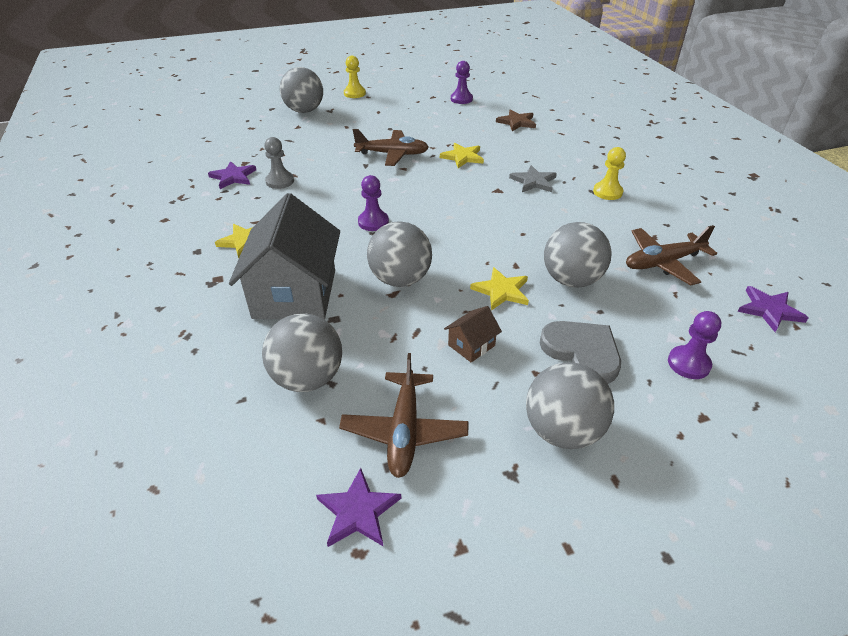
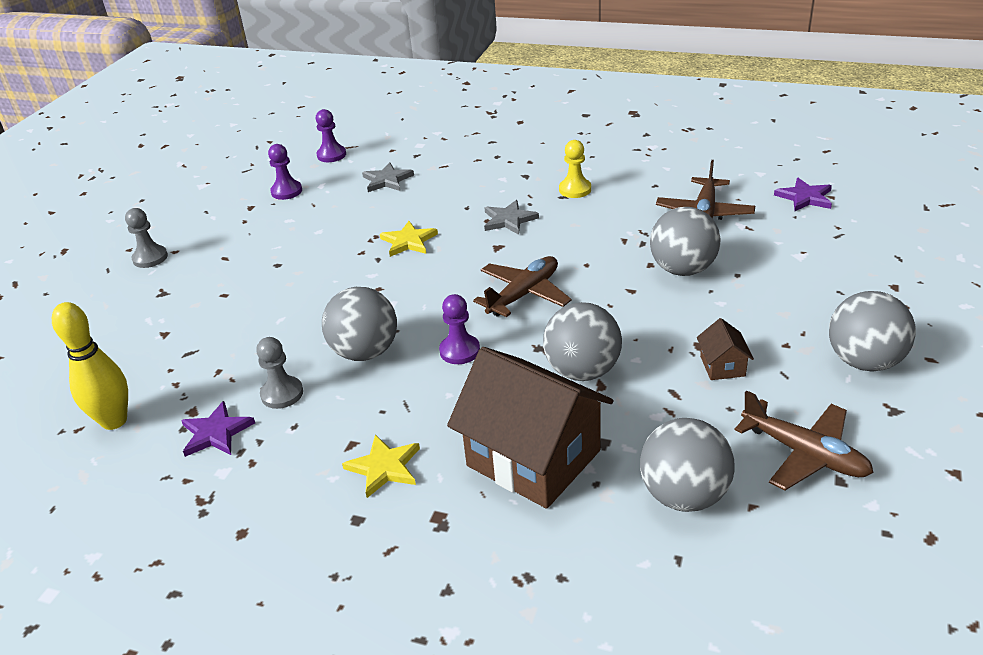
camera: 50 degrees left, 5 degrees down
grey house [229,193,340,320] -> brown house [447,347,613,509]
grey ball [280,67,323,113] -> grey ball moved to [322,287,397,361]
purple star [316,468,401,547] -> none
yellow pawn [344,56,366,98] -> grey pawn [125,208,168,268]
brown plane [353,129,429,166] -> brown plane moved to [473,256,572,317]
yellow star [470,267,529,310] -> none
brown star [496,109,536,131] -> grey star [362,162,414,192]
grey heart [540,321,621,384] -> none
purple pawn [668,311,721,379] -> purple pawn moved to [316,109,346,162]
none -> yellow bowling pin [52,302,128,430]

